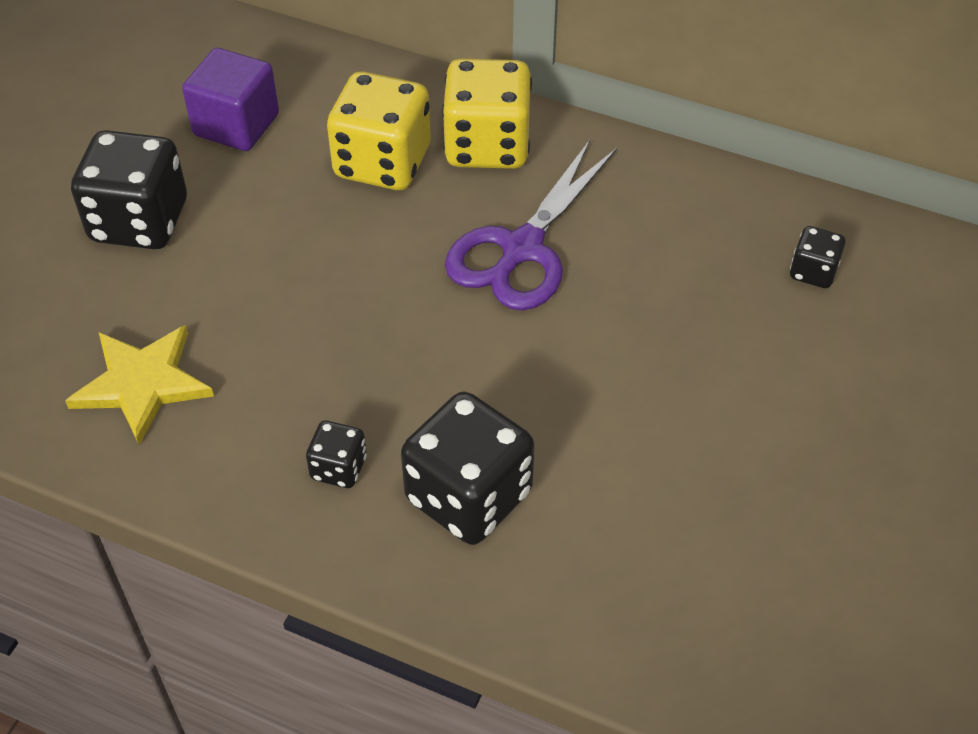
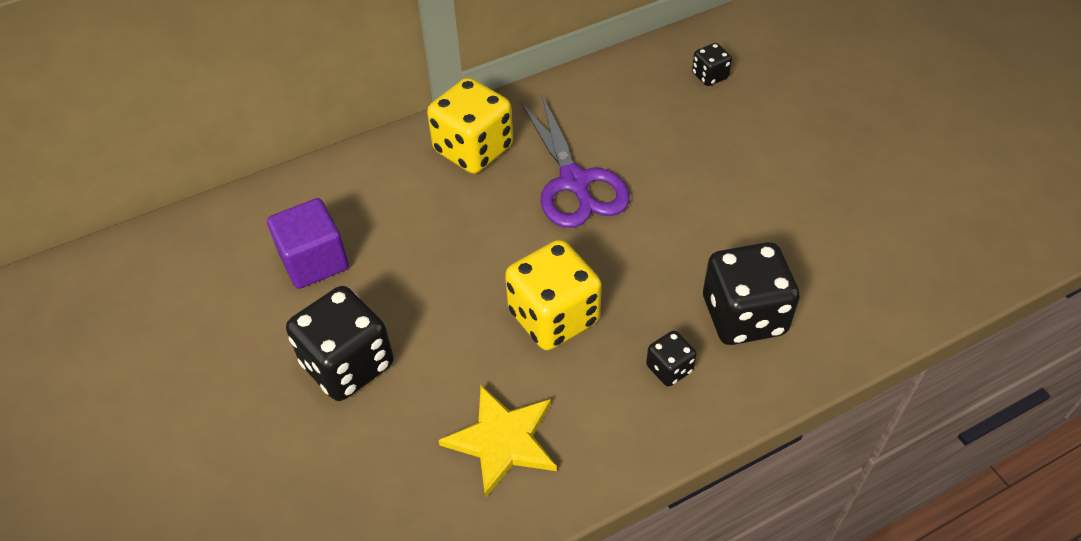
camera: 50 degrees left, 0 degrees up
yellow dice [327,72,431,190] -> yellow dice moved to [505,240,602,350]

